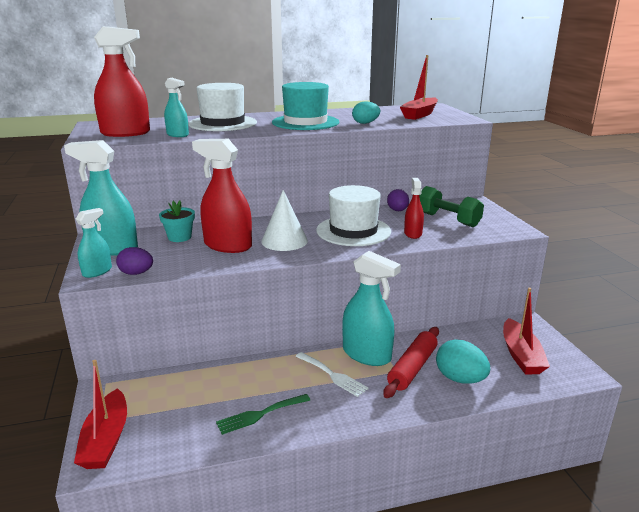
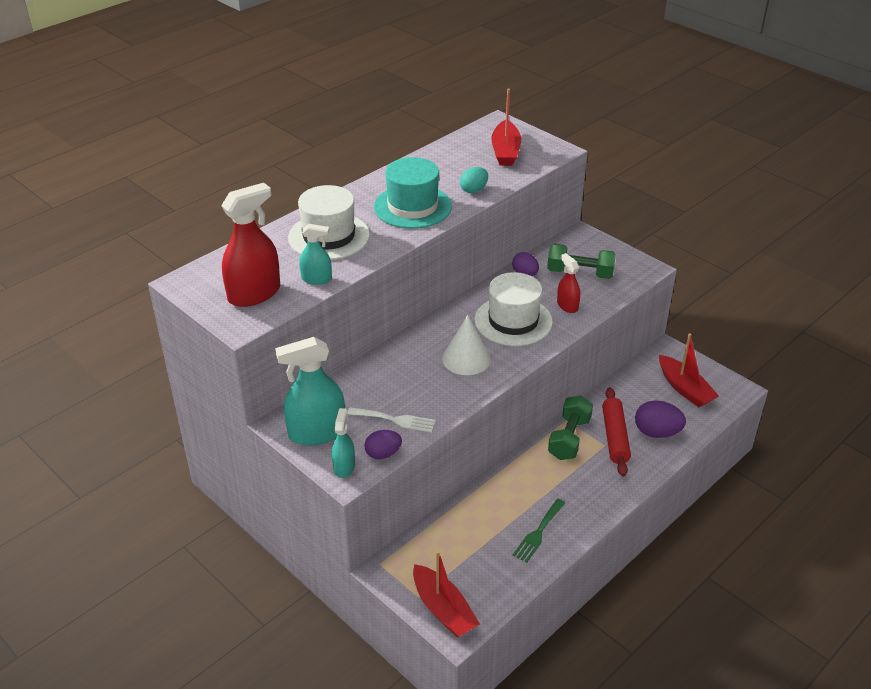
camera: 30 degrees left, 15 degrees up
turquoise flower pot [159,201,195,242] -> none
red spray bottle [192,139,252,253] -> none
white fork [296,352,369,397] -> white fork moved to [348,407,436,432]
turquoise spray bottle [342,251,401,366] -> green dumbbell [548,395,593,460]
turquoise egg [436,340,490,384] -> purple egg [635,400,686,438]

